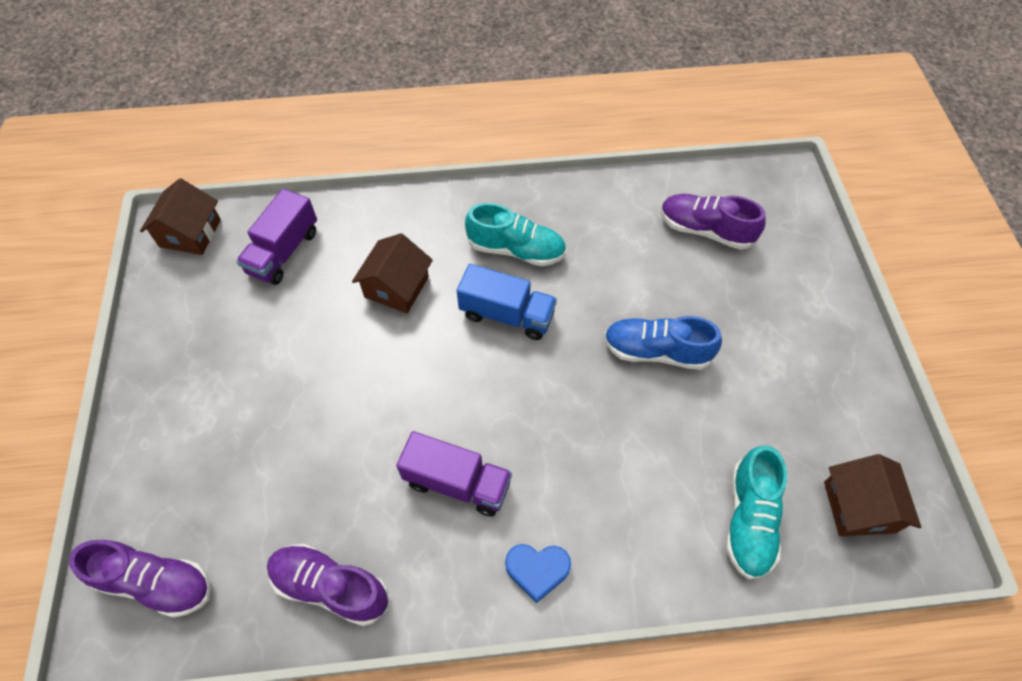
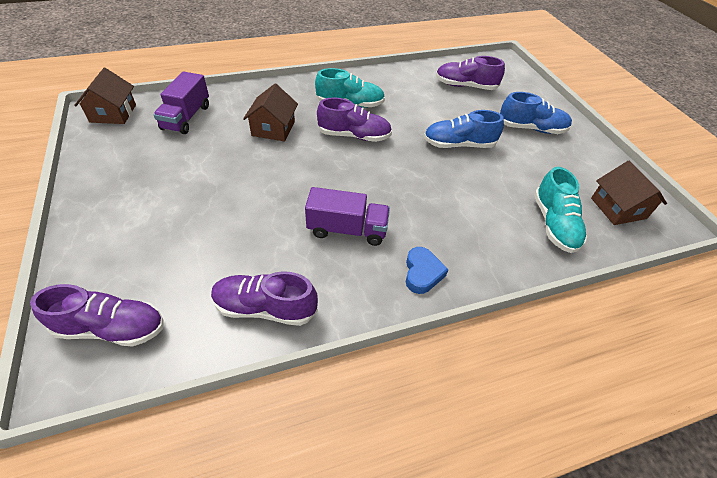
camera: 15 degrees left, 10 degrees down
blue truck [457,264,557,340] -> purple shoe [317,97,392,142]
blue heart [505,544,571,603] -> blue heart turned 75 degrees counterclockwise [406,247,449,294]
none -> blue shoe [500,92,572,134]

